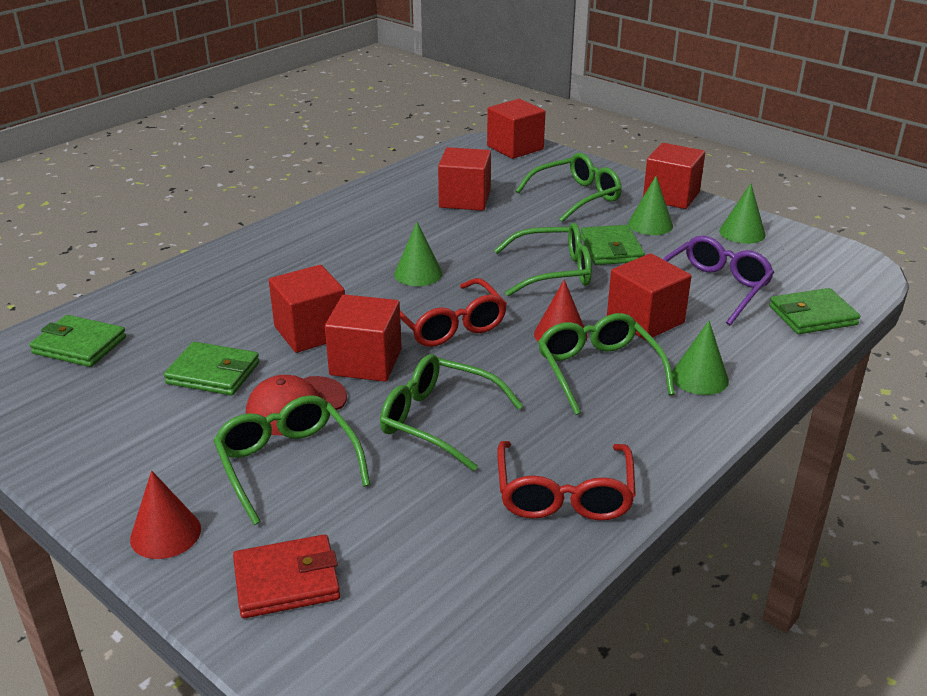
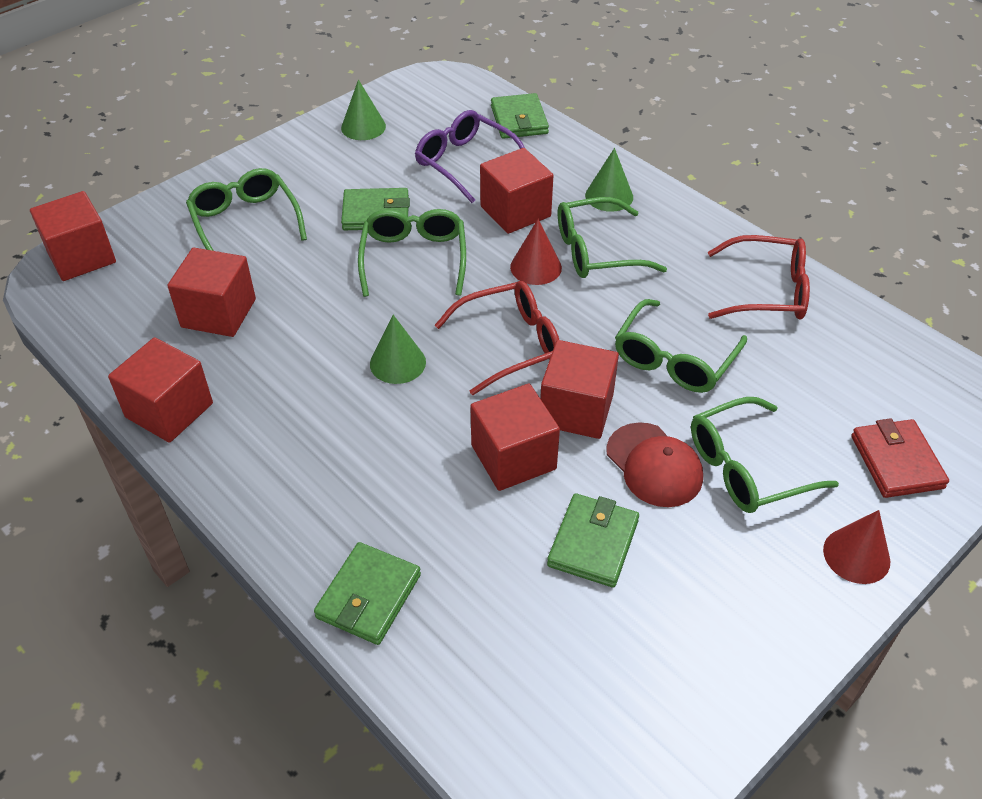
camera: 85 degrees left, 15 degrees up
green wallet [29,315,126,367] -> green wallet moved to [314,542,421,645]
green cone [628,176,673,235] -> none
red cube [643,143,705,209] -> red cube moved to [108,337,213,443]

